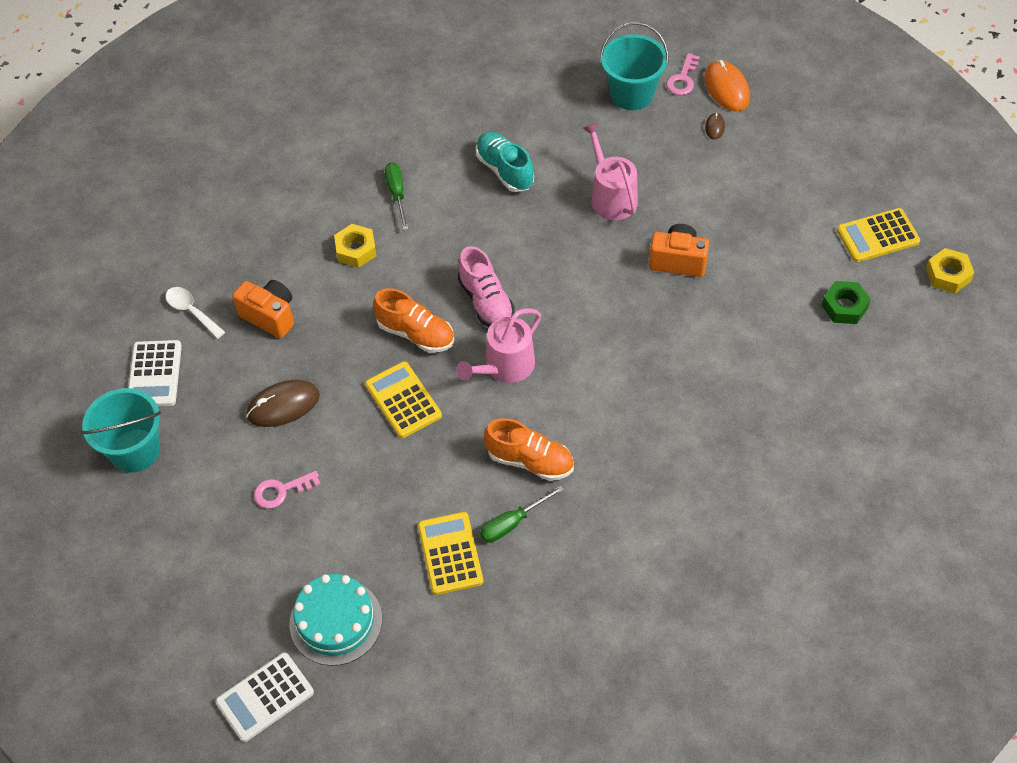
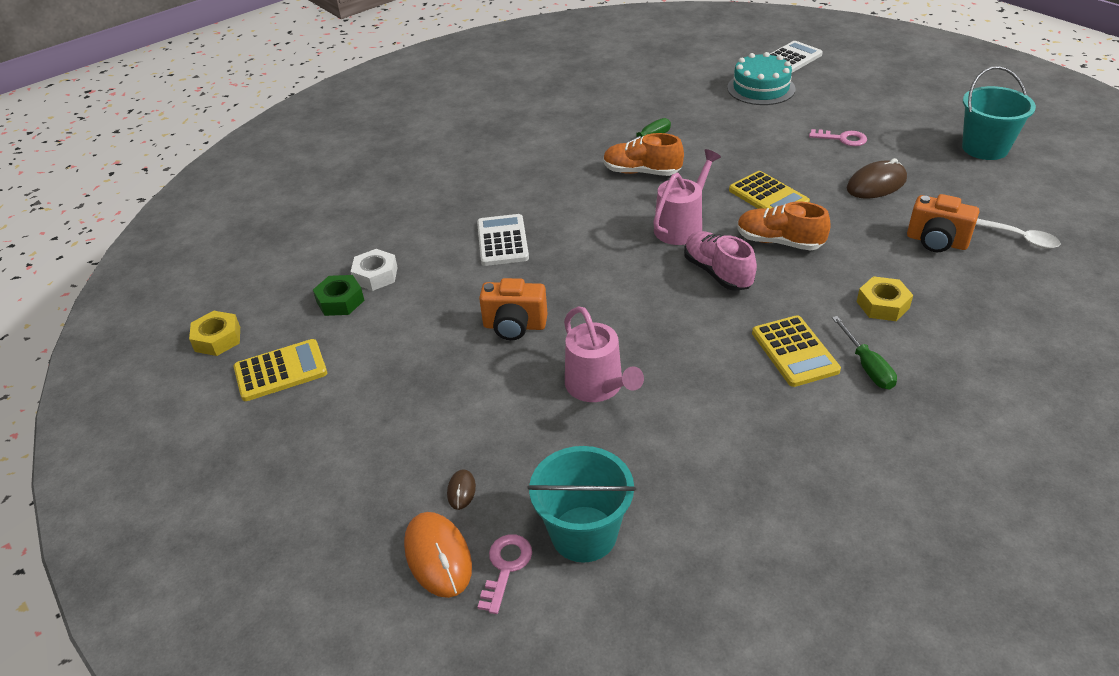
camera: 175 degrees right, 15 degrees down
white calculator [128,340,182,406] -> white calculator moved to [477,214,529,266]
pink key [254,471,320,509] -> pink key turned 45 degrees clockwise [809,129,867,146]
yellow calculator [418,512,483,595] -> yellow calculator moved to [752,315,841,387]
turquoise shoe [476,132,534,192] -> none
none -> white nut [351,249,398,291]

